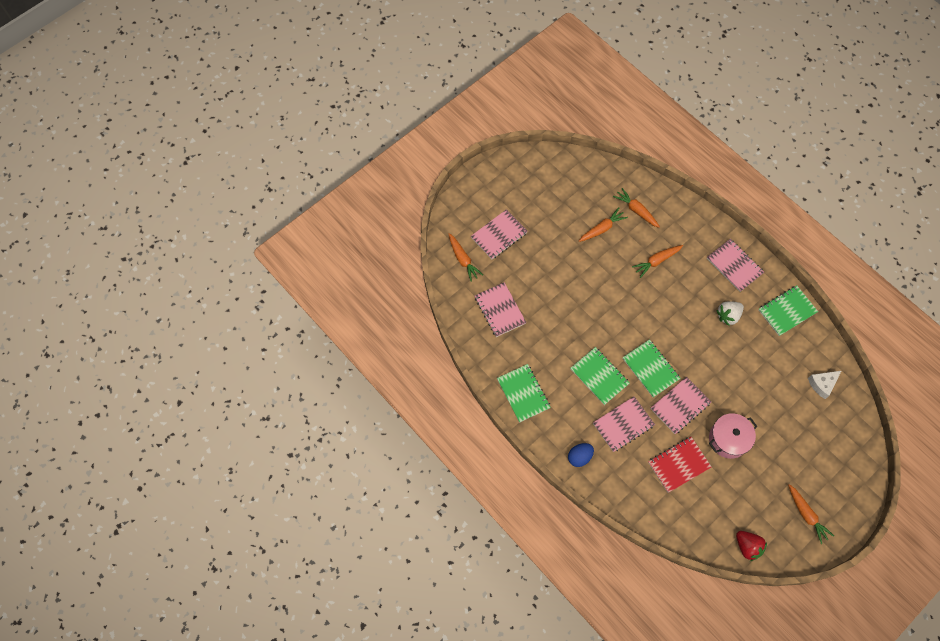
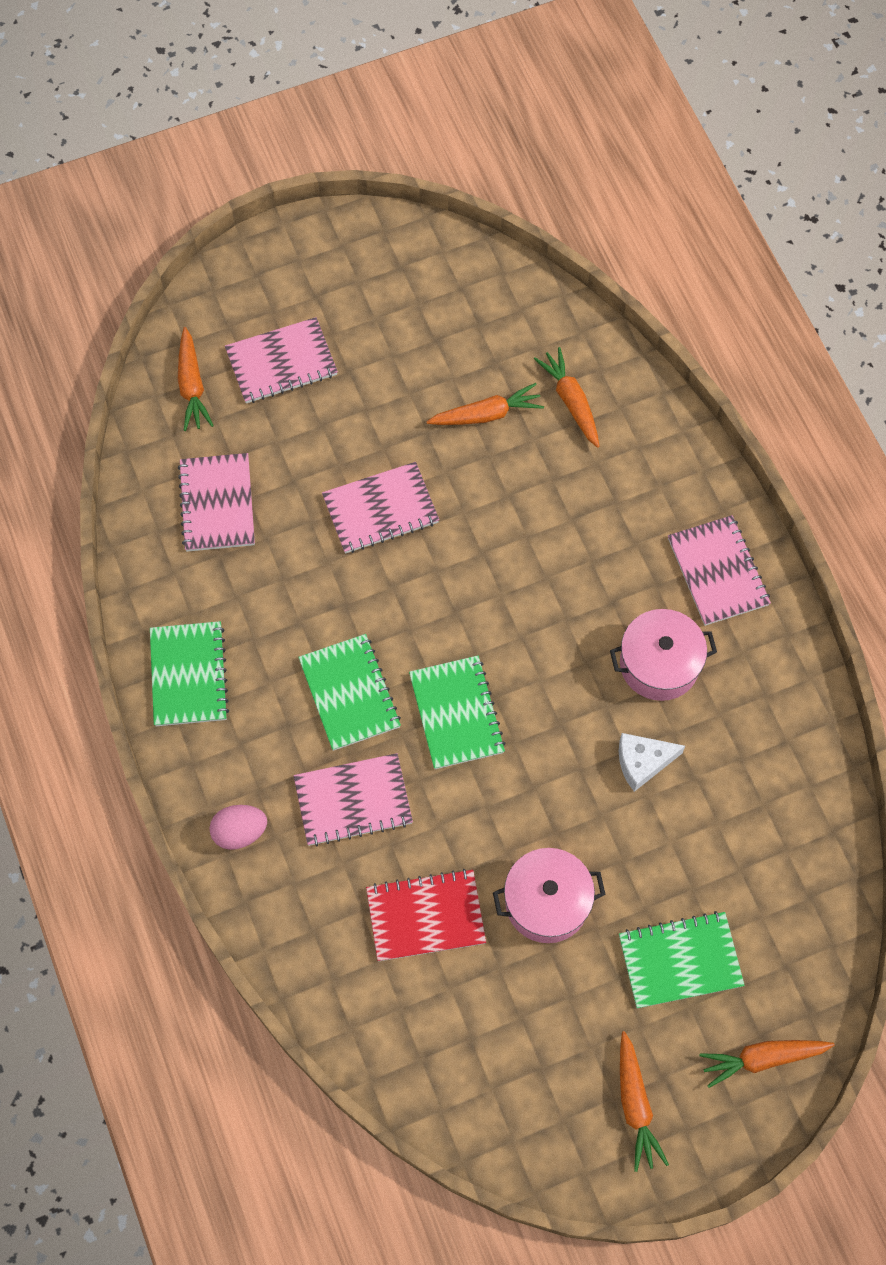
camera: 20 degrees right, 0 degrees up
blue egg [568,443,594,467] -> pink egg [209,805,267,850]
orange carrot [632,245,683,278] -> orange carrot moved to [700,1040,835,1088]
pink notebook [651,377,711,434] -> pink notebook moved to [322,462,439,554]
white strawberry [716,301,744,326] -> pink pot [610,609,717,701]
red strawberry [736,531,767,561] -> none
green notebook [759,285,818,336] -> green notebook moved to [619,911,745,1008]
white cheese [808,371,841,399] -> white cheese moved to [619,733,685,792]

